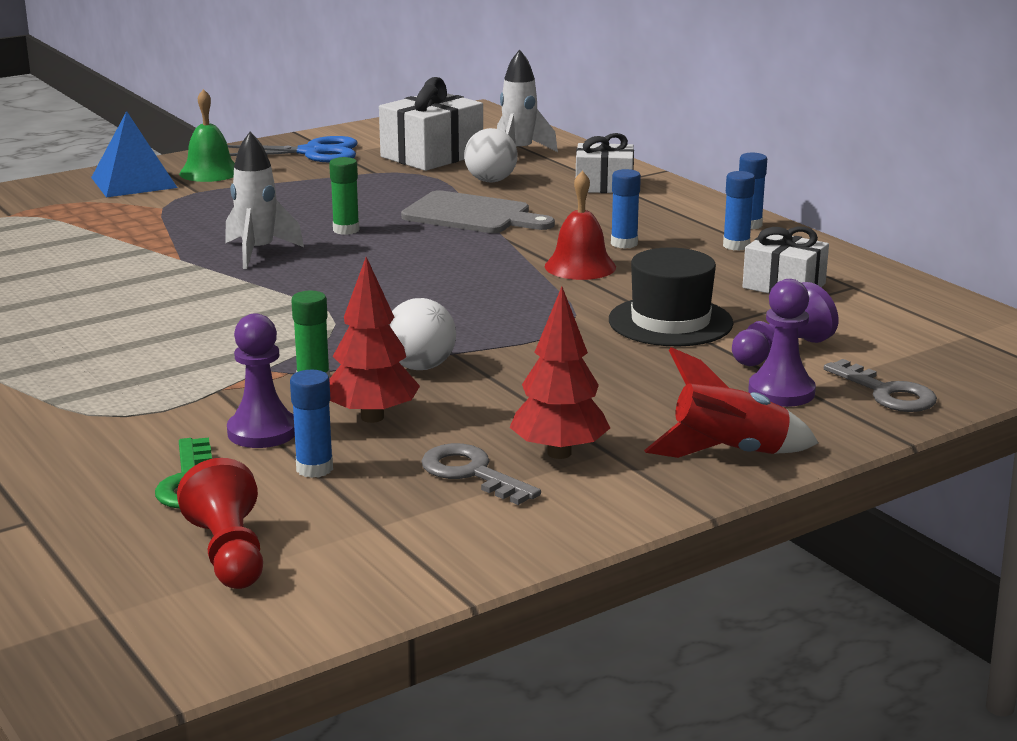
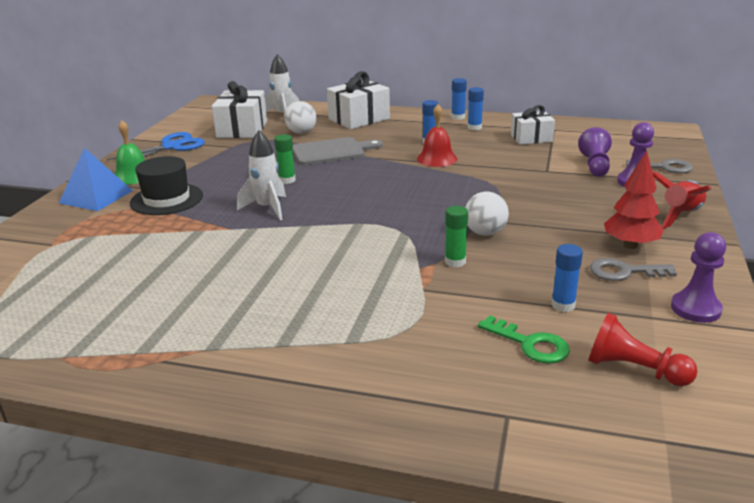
camera: 40 degrees left, 5 degrees up
purple pawn [227,313,295,448] -> purple pawn moved to [671,232,726,323]
red tree [329,257,420,423] -> none
white gift [575,133,634,193] -> white gift [327,71,390,129], size x1.52
black hat [609,247,733,346] -> black hat moved to [130,156,203,215]

